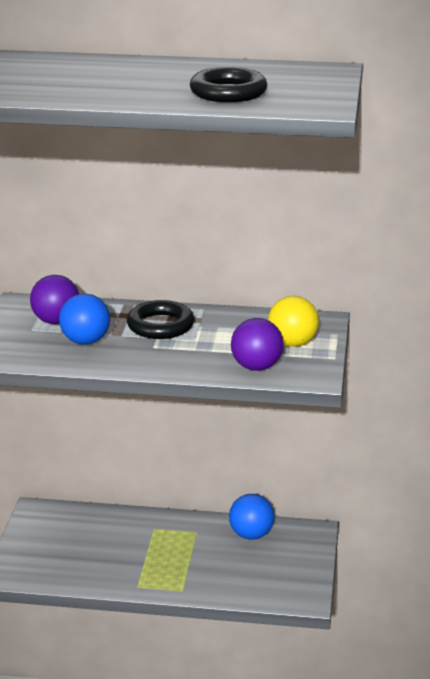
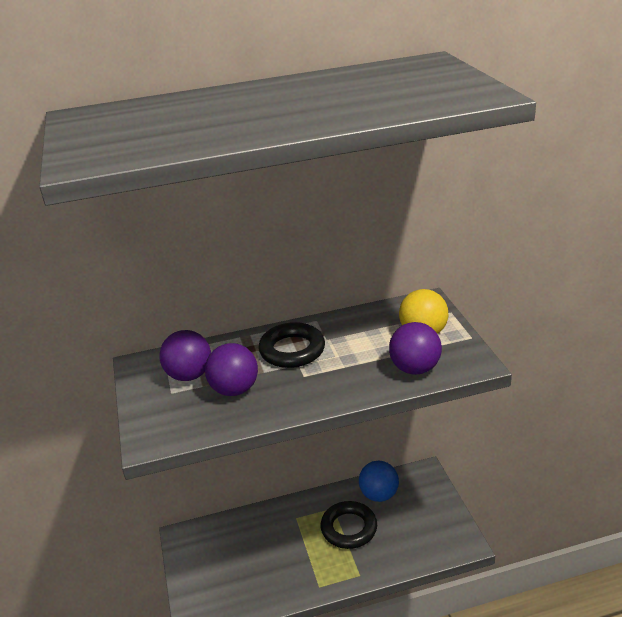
camera: 20 degrees left, 5 degrees up
blue ball [59,294,110,344] -> purple ball [205,343,258,396]
black ring [190,67,267,102] -> black ring moved to [321,501,377,549]

